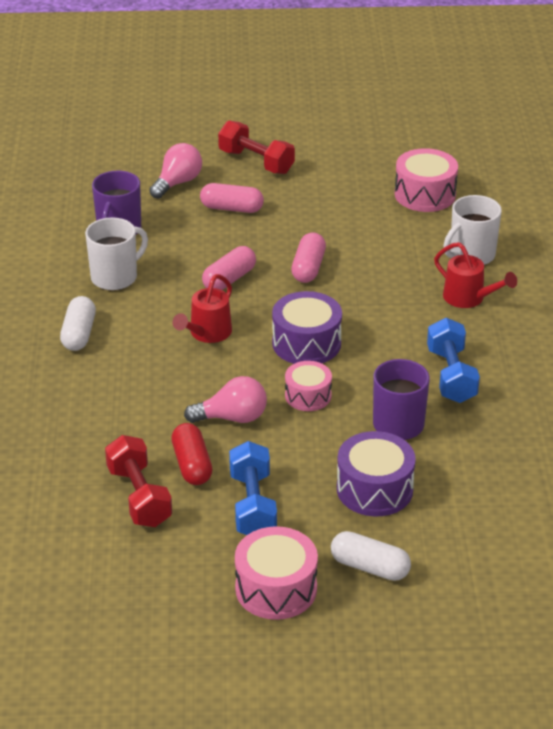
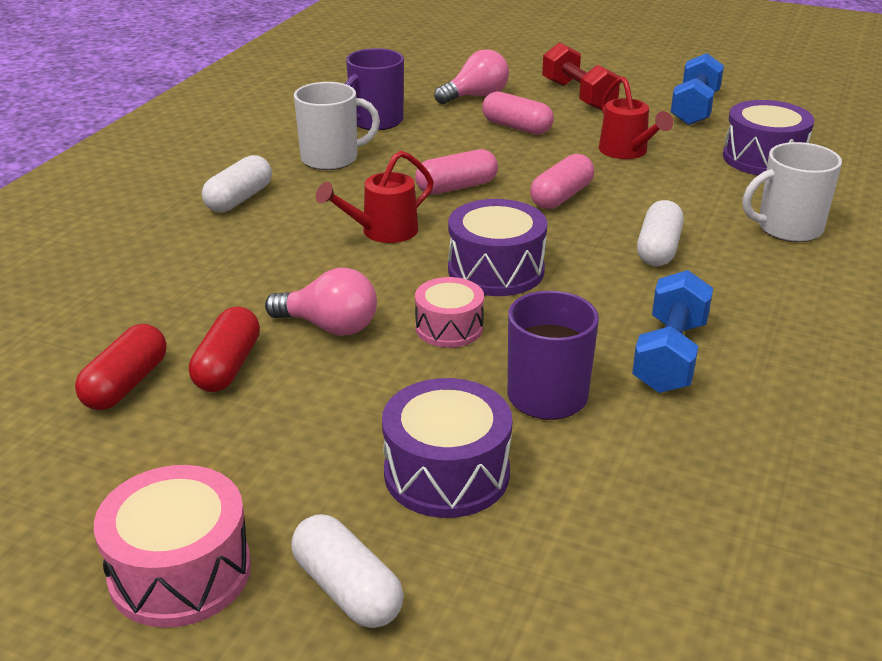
camera: 25 degrees right, 5 degrees down
red dumbbell [105,435,172,527] -> red capsule [75,324,167,410]
blue dumbbell [229,441,277,535] -> blue dumbbell moved to [671,53,724,125]
pink drum [395,148,458,212] -> purple drum [723,100,814,175]
red watering can [434,242,517,308] -> red watering can moved to [599,76,673,159]
none -> white capsule [637,200,684,266]

